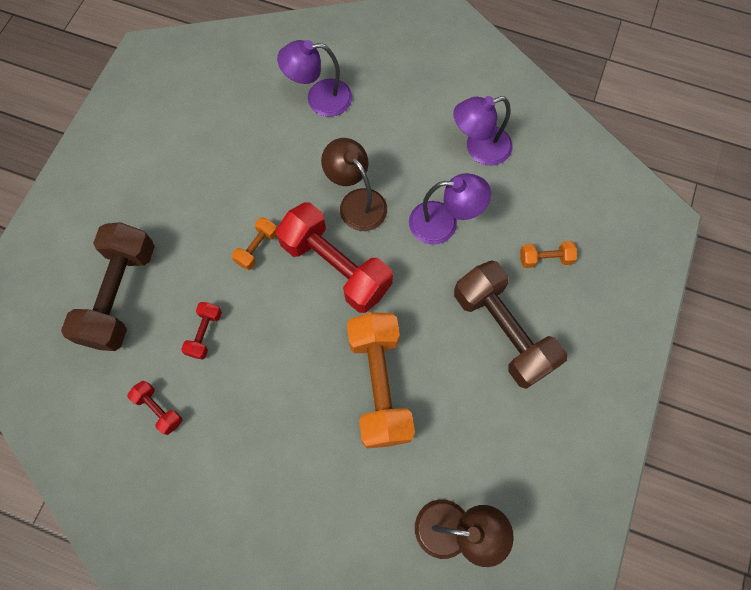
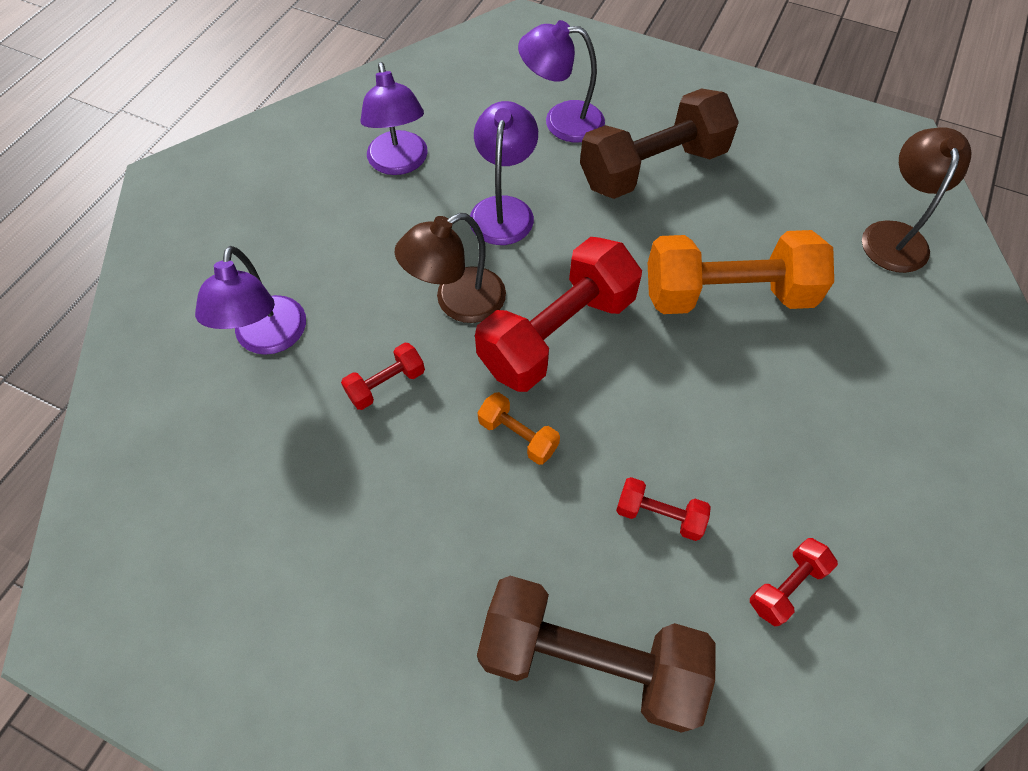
camera: 85 degrees left, 10 degrees down
orange dumbbell [520,241,577,268] -> purple lamp [518,20,605,143]
none -> red dumbbell [341,343,425,410]

